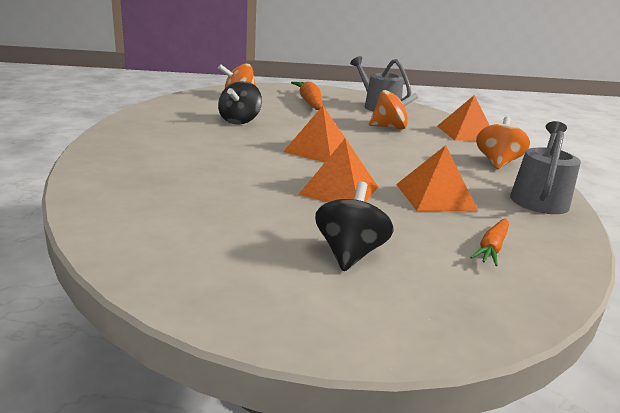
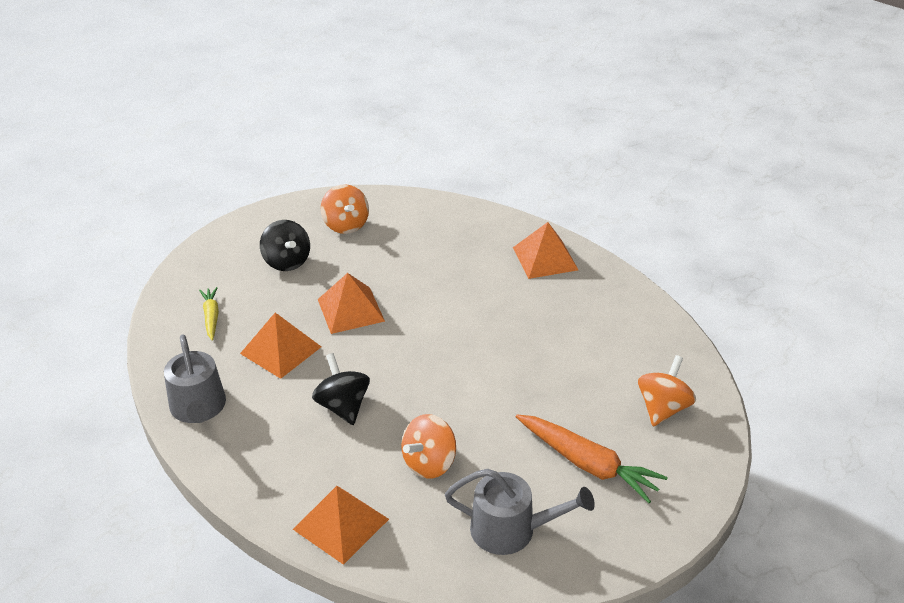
camera: 140 degrees right, 15 degrees up
black spinning top [218,81,262,125] -> black spinning top moved to [312,353,370,425]
orange pyramid [283,106,353,162] -> orange pyramid moved to [513,222,578,279]
orange carrot [470,218,509,266] -> yellow carrot [199,287,219,341]
orange spinning top [476,117,530,169] -> orange spinning top moved to [321,184,369,234]

